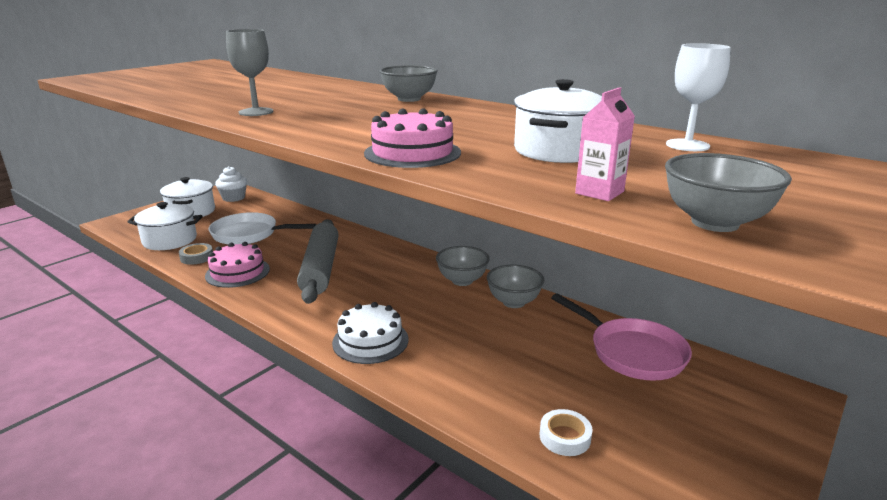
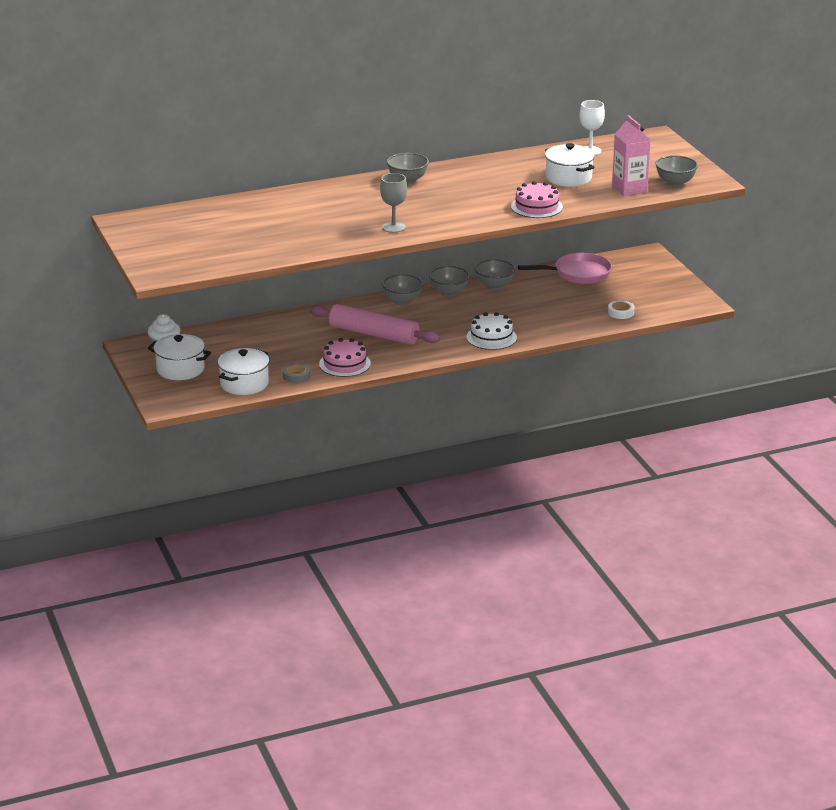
camera: 60 degrees left, 5 degrees up
white pan [209,212,316,245] -> none
grey rolling pin [297,219,338,304] -> pink rolling pin [309,304,440,345]
pink carton [575,87,635,201] -> pink carton [612,115,651,196], size x1.70
none -> grey bowl [382,274,423,305]

